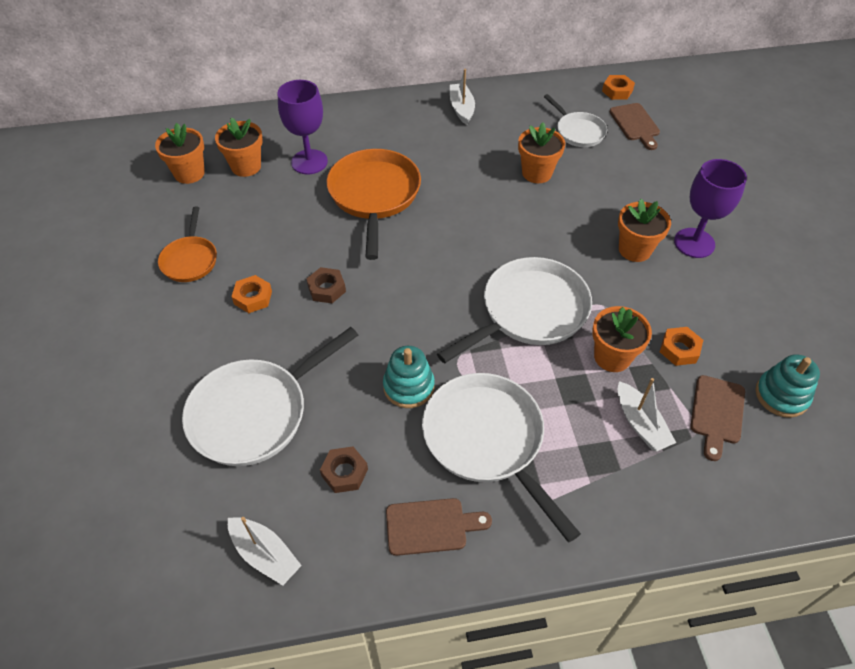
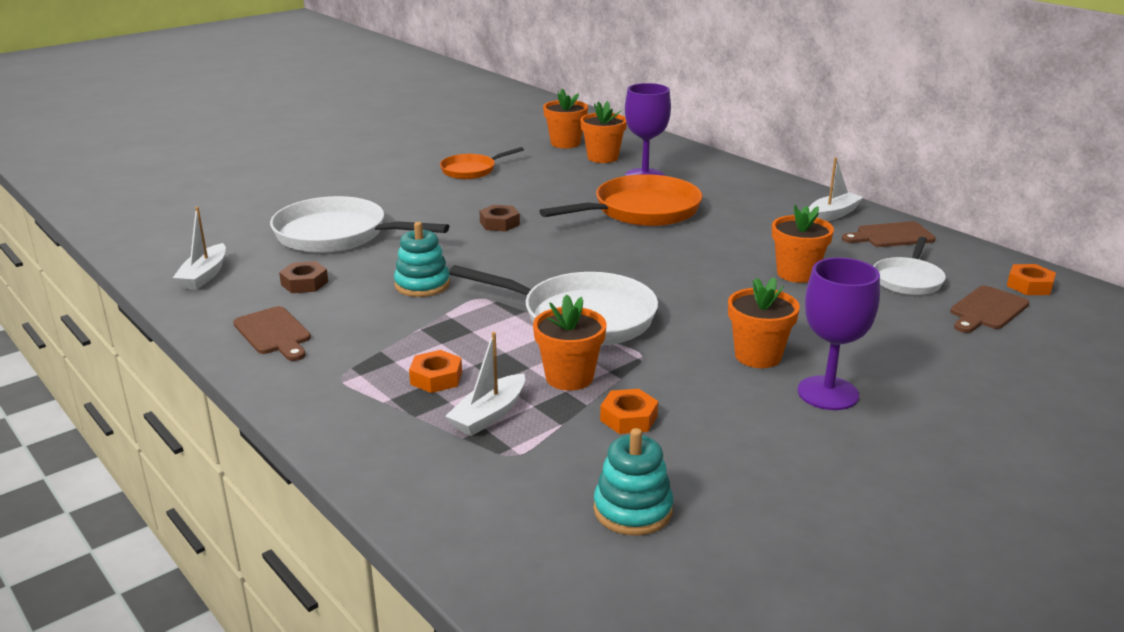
camera: 60 degrees right, 25 degrees down
orange nut [231,275,272,313] -> orange nut moved to [409,350,462,393]
white pan [422,373,581,542] -> none
brown cutting board [690,375,745,461] -> brown cutting board moved to [842,221,936,247]

